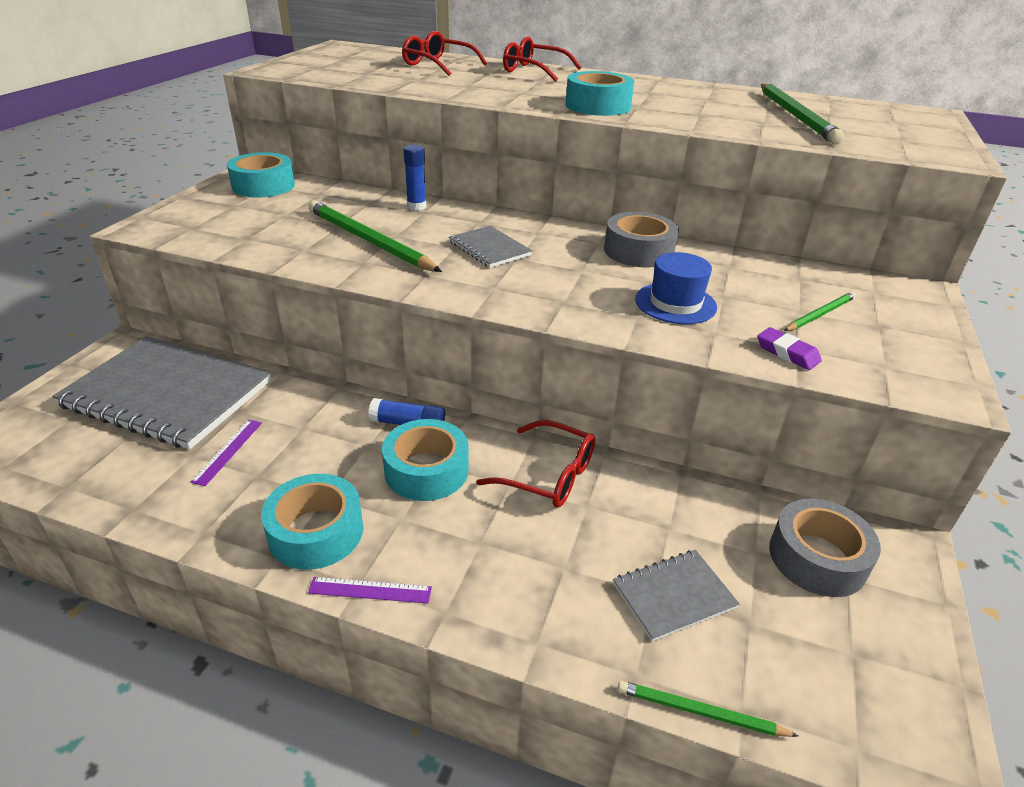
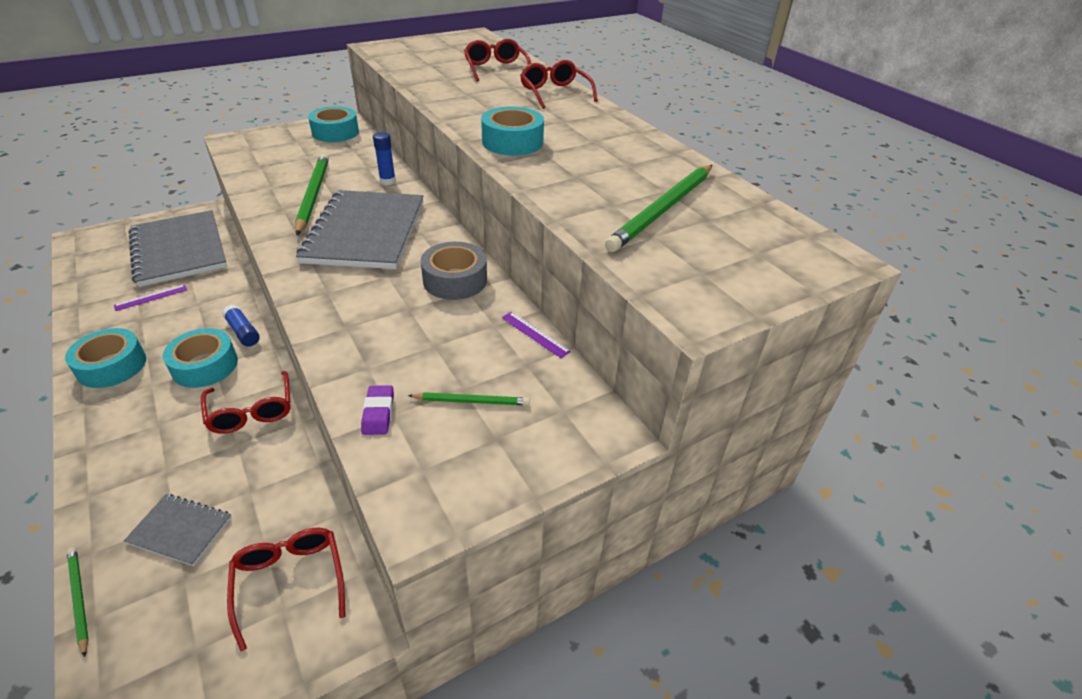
camera: 40 degrees right, 5 degrees up
purple ruler [308,577,432,604] -> purple ruler moved to [501,312,571,358]
grey notebook [449,226,532,268] -> grey notebook [296,190,424,269], size x2.16
blue hat [635,252,717,324] -> none
grey tape [769,499,881,597] -> red glasses [227,528,346,652]

